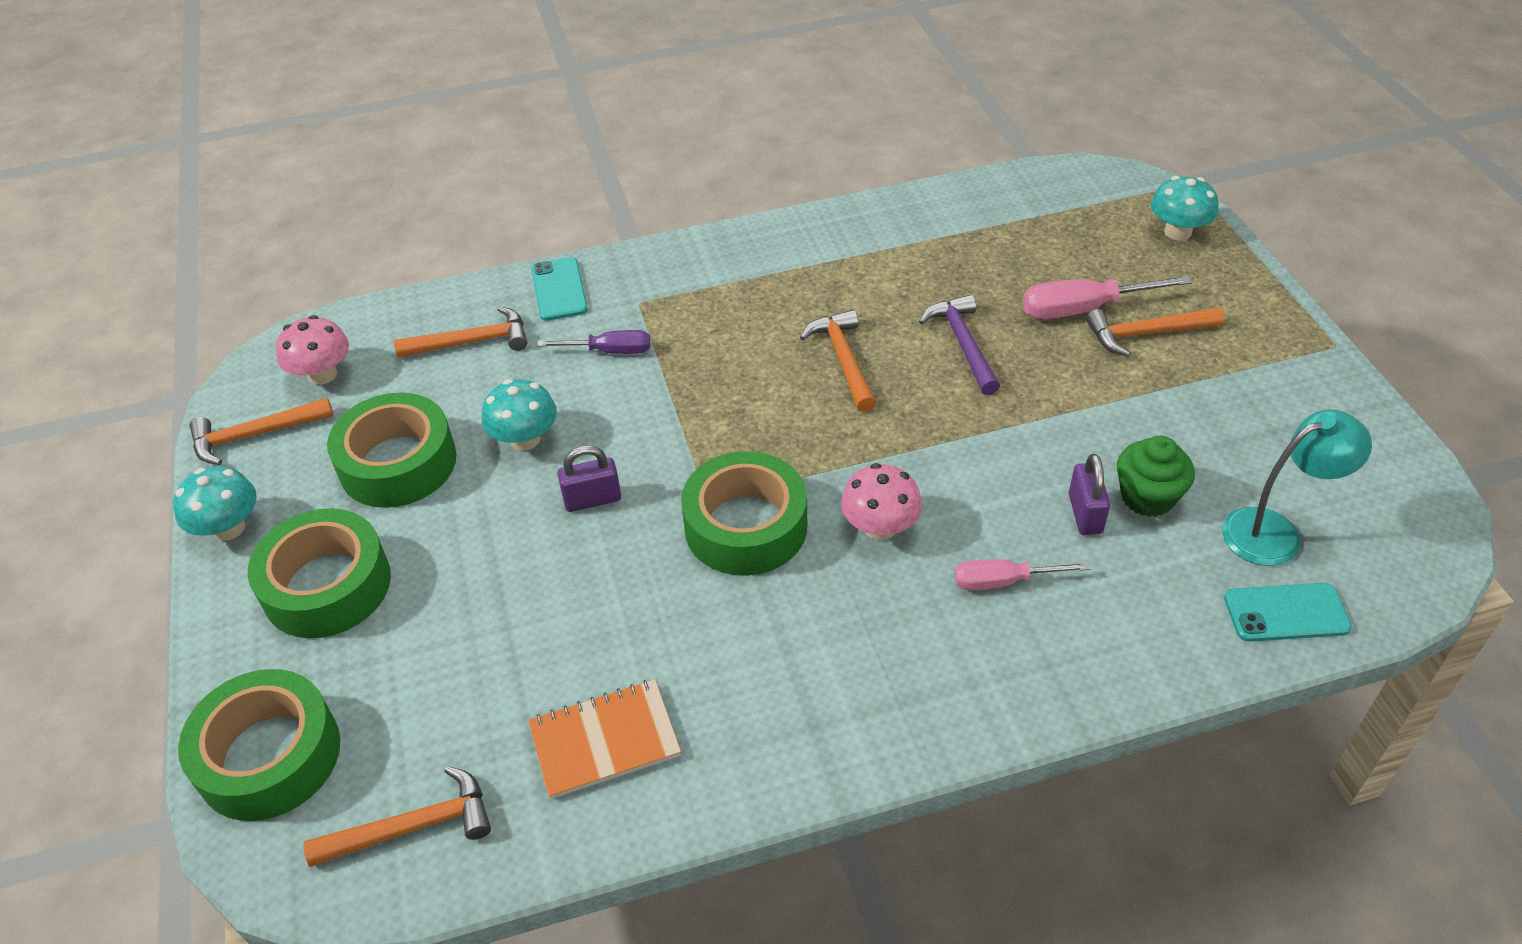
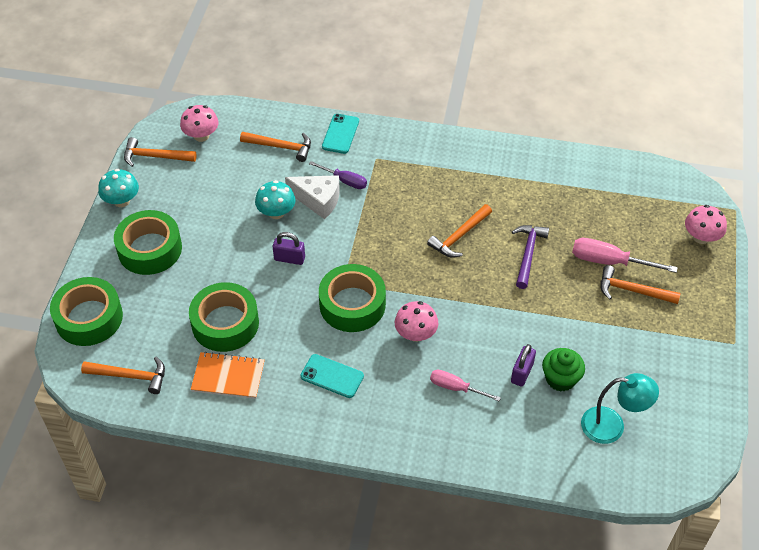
camera: 25 degrees right, 5 degrees up
green tape [327,393,456,508] -> green tape moved to [189,282,259,352]
orange hammer [800,310,876,412] -> orange hammer turned 150 degrees counterclockwise [427,204,492,258]
turquoise mushroom [1151,176,1218,240] -> pink mushroom [685,205,727,244]
turquoise phone [1224,583,1352,642] -> turquoise phone moved to [301,354,364,398]
none -> white cheese [285,175,340,220]

